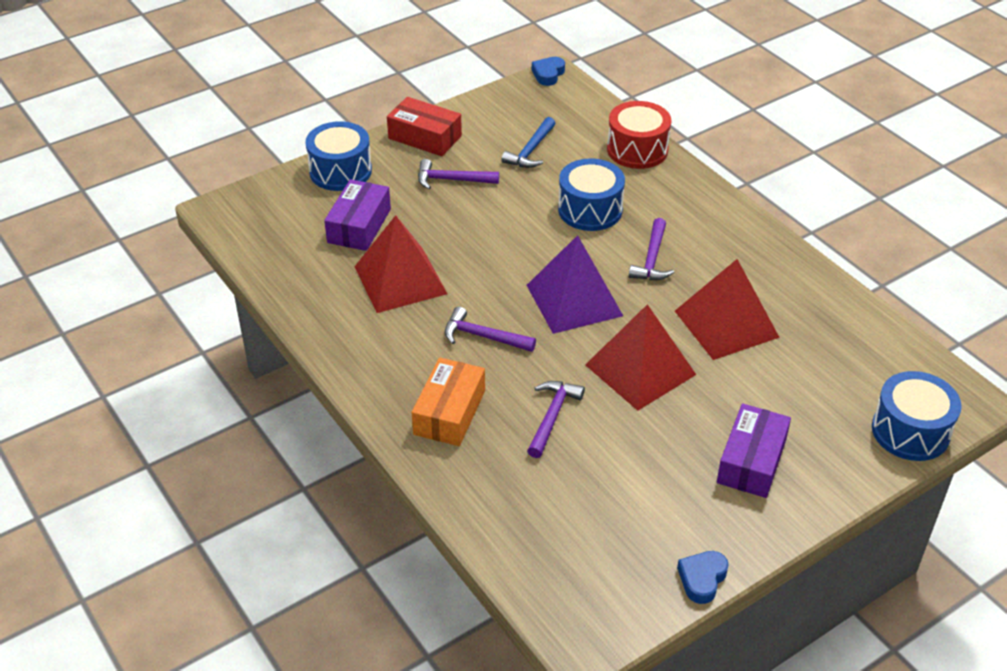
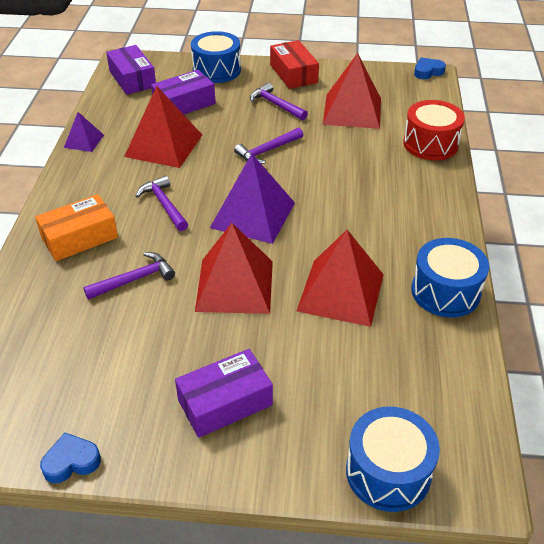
camera: 40 degrees right, 0 degrees up
blue hammer [502,117,556,168] -> red pyramid [323,53,381,129]
blue drum [558,158,625,231] -> blue drum moved to [411,238,489,318]
purple hammer [629,218,674,280] -> purple hammer moved to [234,128,303,164]
none -> purple pyramid [64,112,104,152]
none -> purple box [106,45,156,95]

